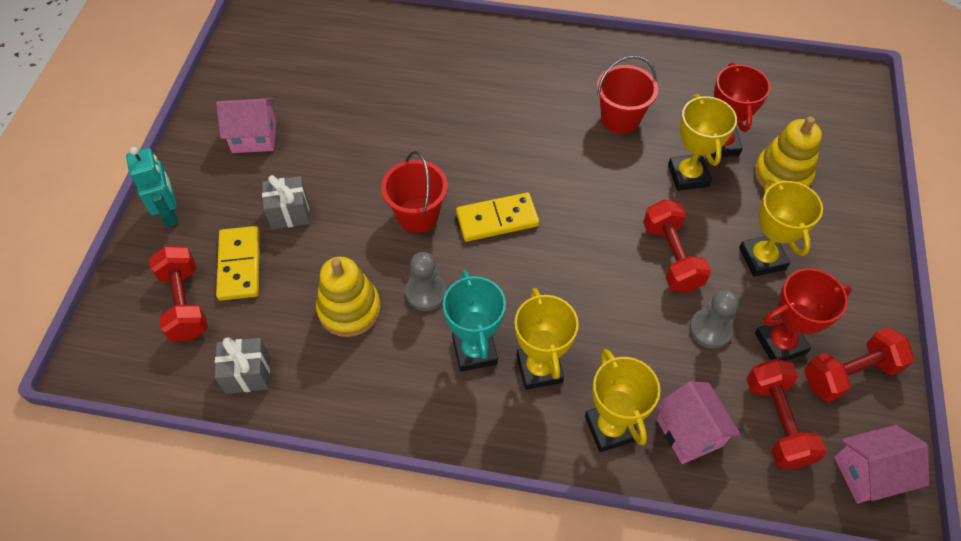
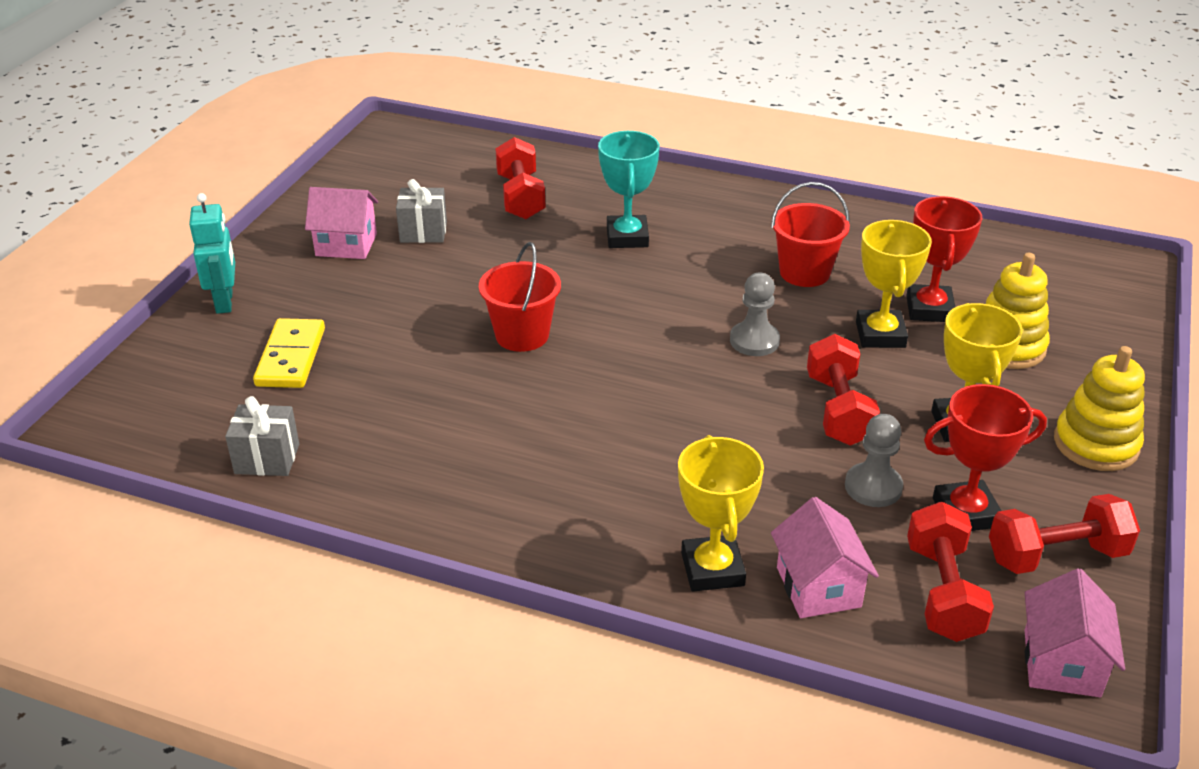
camera: 10 degrees right, 20 degrees down
red dumbbell [149,246,208,341] -> red dumbbell moved to [495,137,546,219]
grey gift [262,175,310,230] -> grey gift moved to [396,179,447,243]
yellow stacking toy [316,257,381,337] -> yellow stacking toy moved to [1054,346,1145,471]
grey pawn [405,252,447,311] -> grey pawn moved to [730,273,780,356]
turquoise trophy [443,270,506,372] -> turquoise trophy moved to [598,131,660,248]
yellow domino [456,193,539,241] -> none
yellow trophy [515,288,579,390] -> none
pink house [834,425,929,503] -> pink house turned 75 degrees counterclockwise [1024,568,1125,697]

